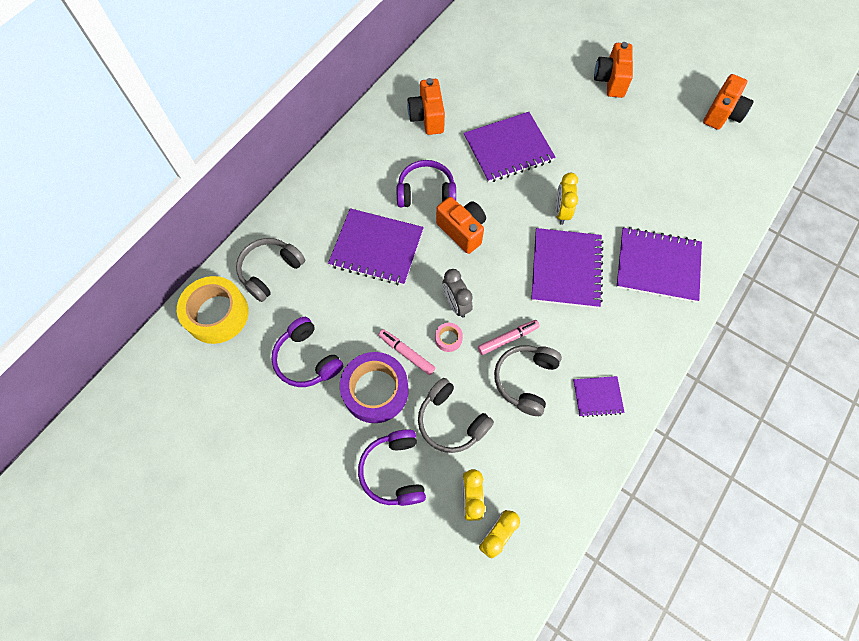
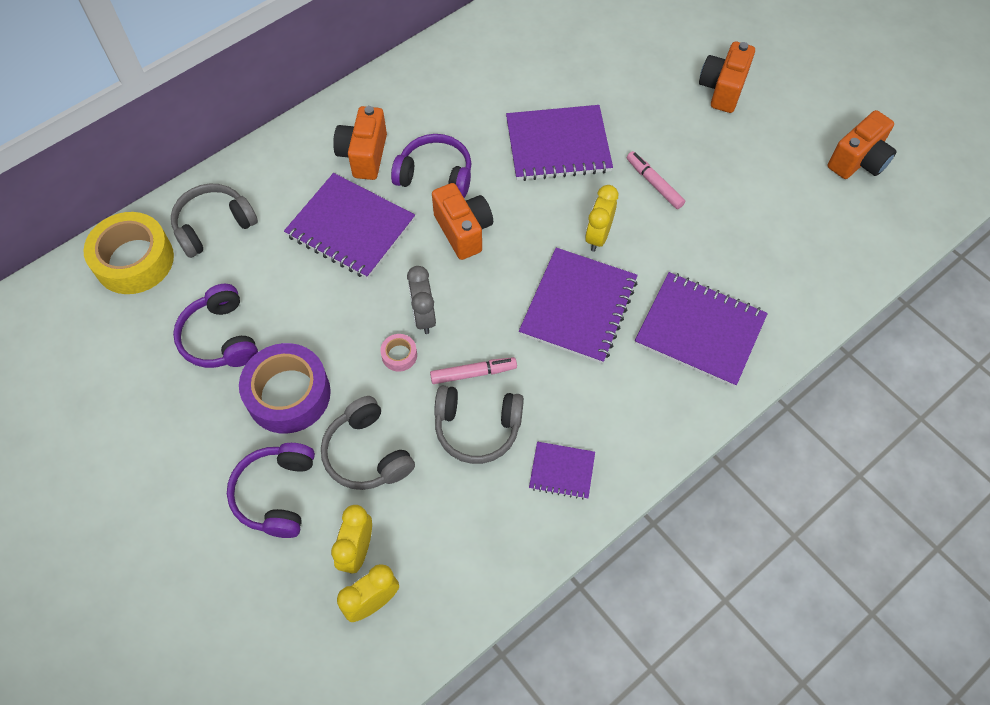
camera: 15 degrees right, 5 degrees down
pink marker [378,329,435,375] -> pink marker moved to [627,151,685,209]
orange camera [407,78,445,135] -> orange camera moved to [333,106,387,180]
grey headphones [494,345,562,416] -> grey headphones turned 120 degrees counterclockwise [434,386,524,464]

